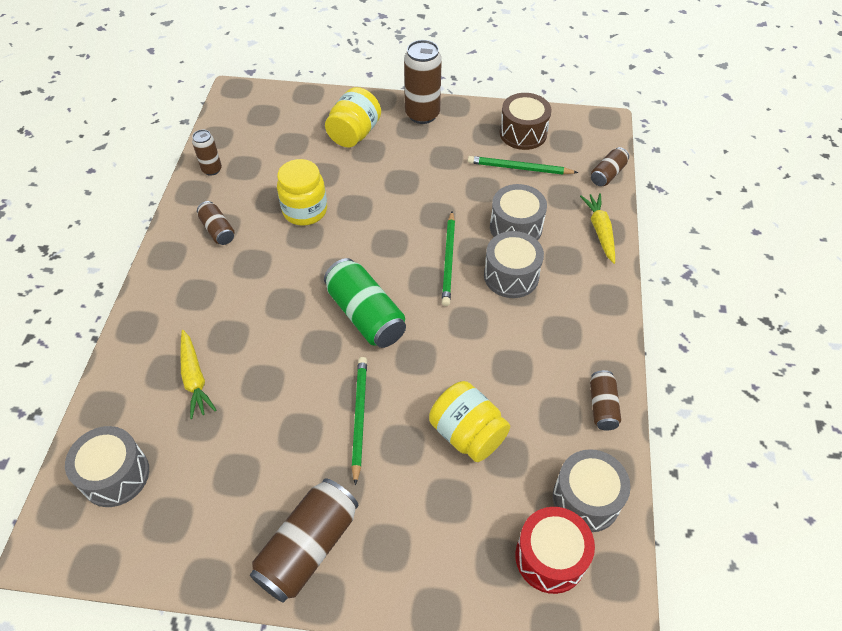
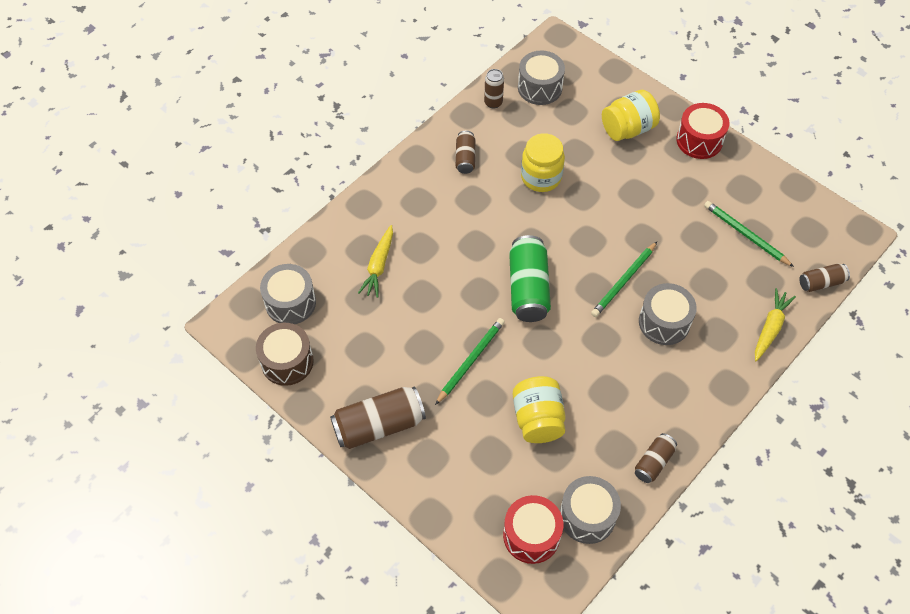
camera: 35 degrees right, 5 degrees up
brown can [404,40,442,124] -> red drum [676,103,729,159]
grey drum [490,184,547,240] -> grey drum moved to [518,51,565,105]
brown drum [500,93,552,150] -> brown drum moved to [256,323,314,386]

